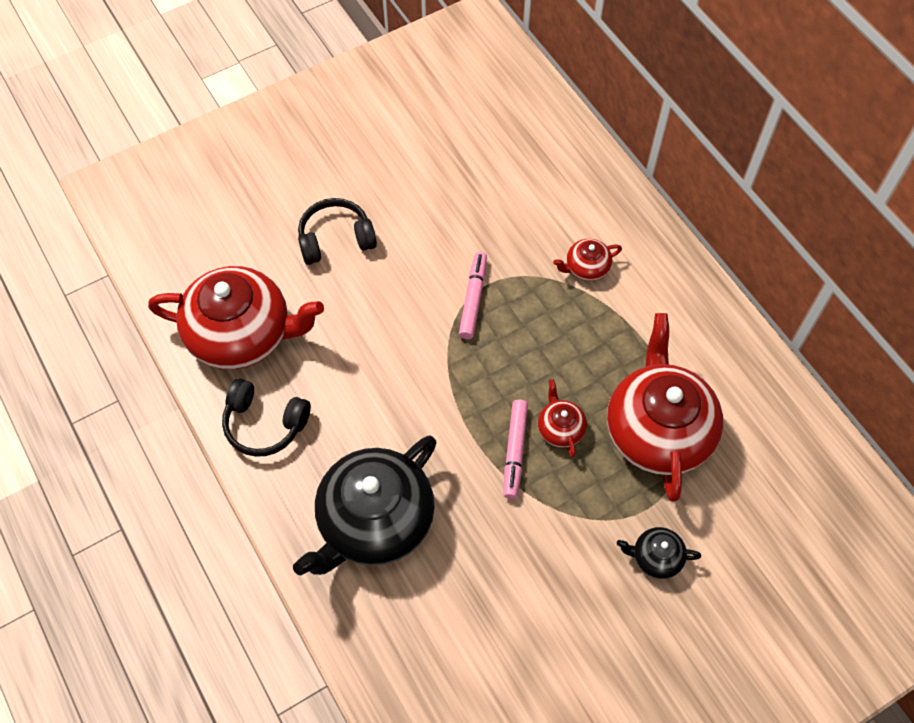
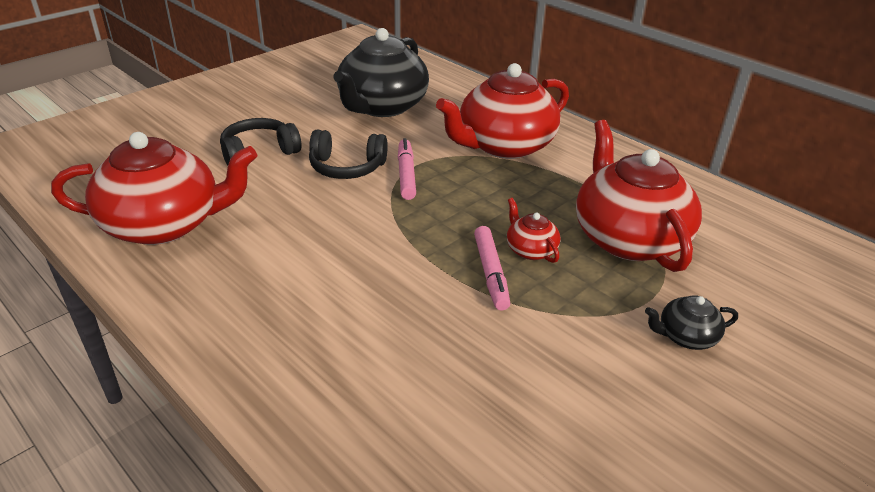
camera: 15 degrees left, 25 degrees down
black headphones [222,378,311,457] -> black headphones moved to [309,130,388,179]
black teapot [293,436,437,575] -> black teapot moved to [333,28,429,117]
red teapot [553,239,622,281] -> red teapot [436,63,569,159], size x2.30

